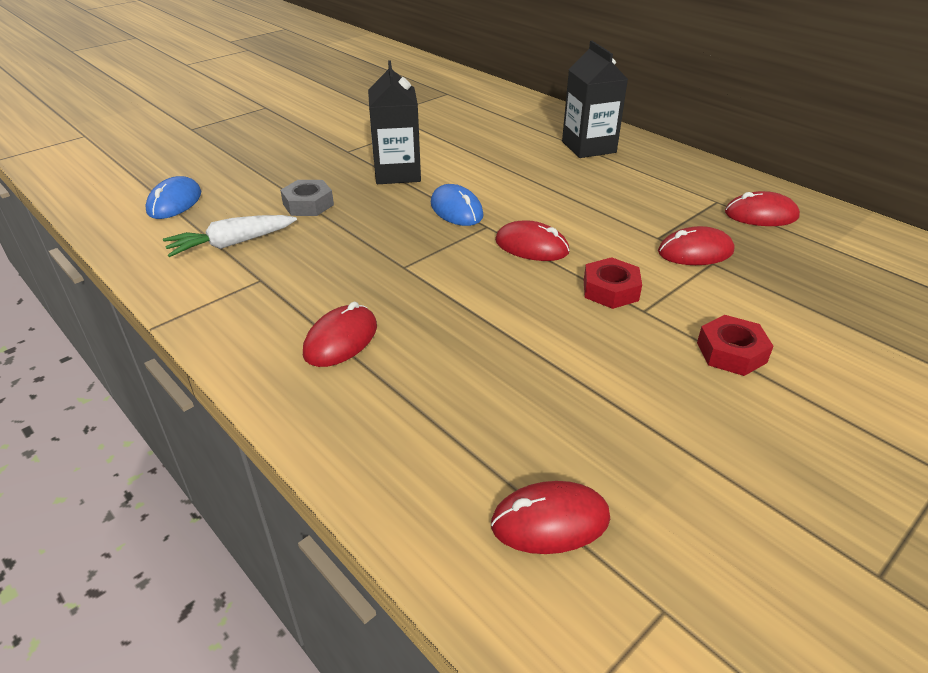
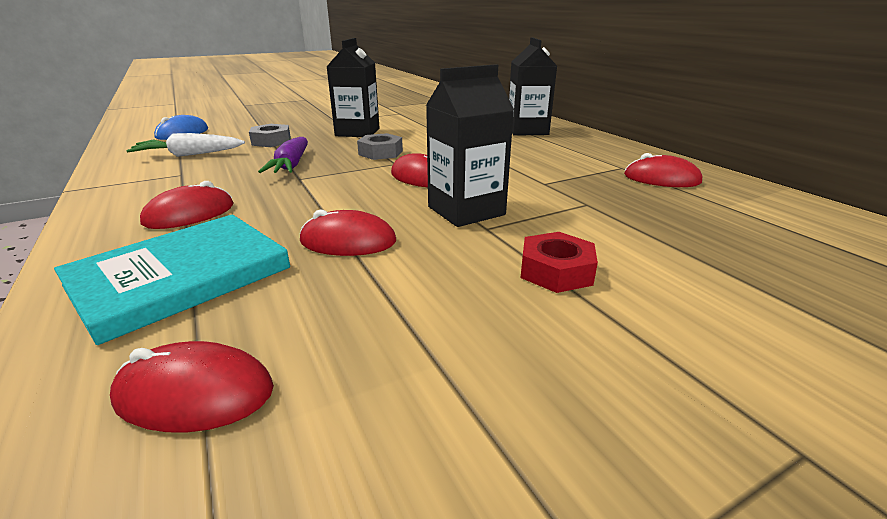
camera: 15 degrees right, 10 degrees down
blue mouse [431,184,484,226] -> grey nut [357,133,403,160]
red nut [584,257,642,309] -> black carton [426,64,514,227]
red mouse [658,226,734,265] -> red mouse moved to [300,209,396,256]
none -> turquoise book [54,214,290,345]
none -> purple carrot [258,137,308,173]

